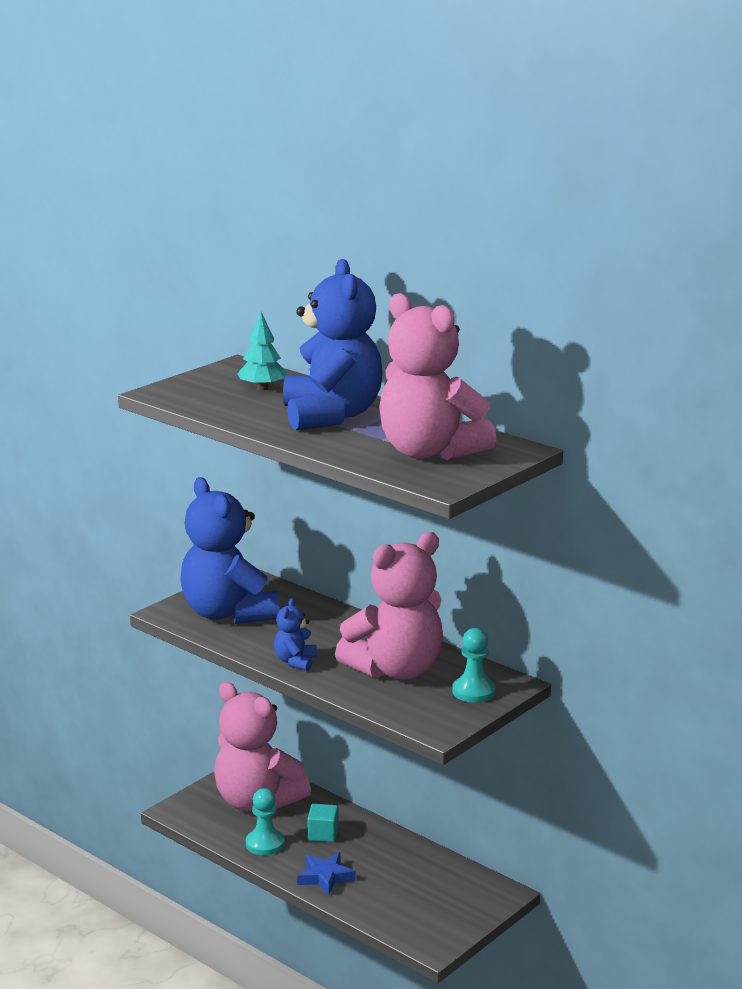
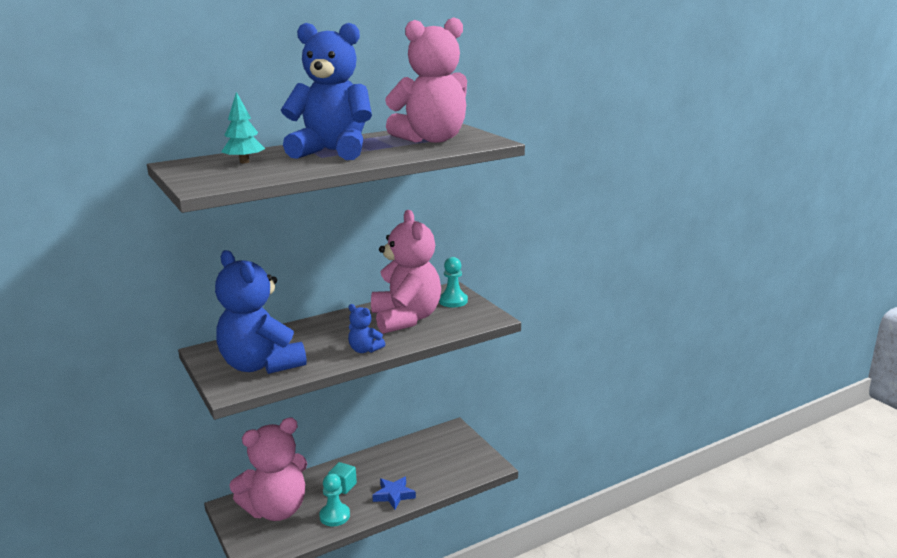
camera: 70 degrees left, 0 degrees up
blue teddy bear [180,477,280,624] -> blue teddy bear turned 60 degrees clockwise [215,250,307,374]

